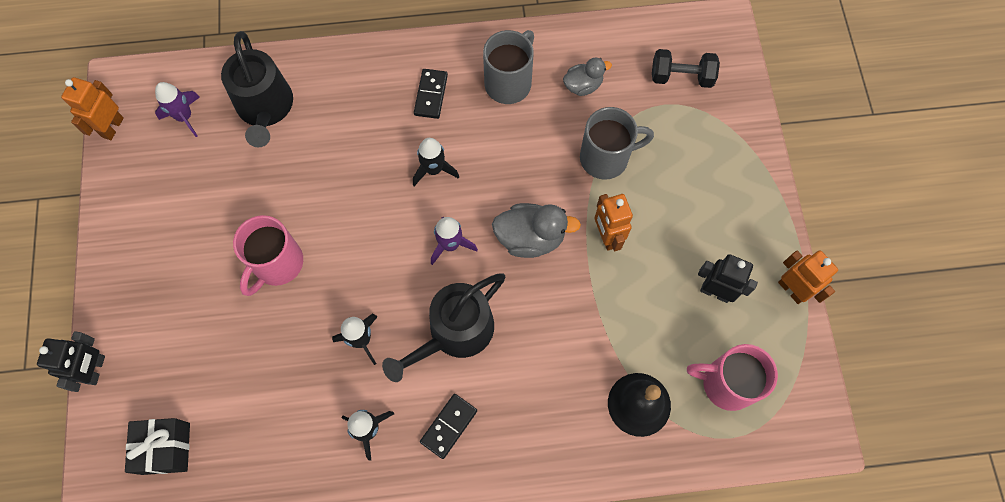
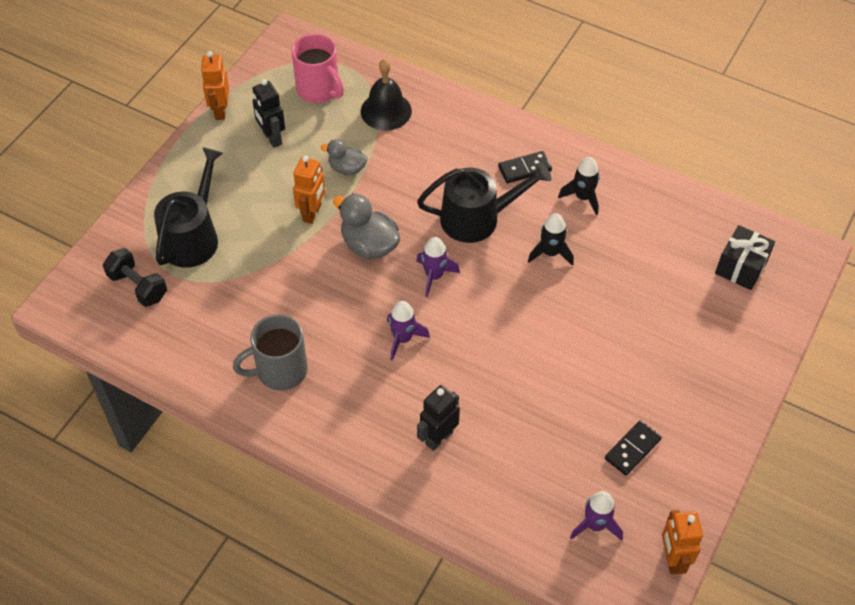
camera: 145 degrees left, 15 degrees down
black robot [37,332,105,392] -> black robot moved to [417,385,460,451]
orange robot [61,77,124,140] -> orange robot turned 120 degrees clockwise [662,510,703,574]
black watering can [221,31,293,148] -> black watering can moved to [154,147,223,268]
pink mug [233,215,303,296] -> none
black rocket [413,138,459,186] -> purple rocket [387,301,430,361]
black domino [414,69,448,119] -> black domino moved to [605,420,662,476]
grey duck [563,57,612,96] -> grey duck moved to [321,139,367,175]
grey mug [580,107,654,180] -> none

